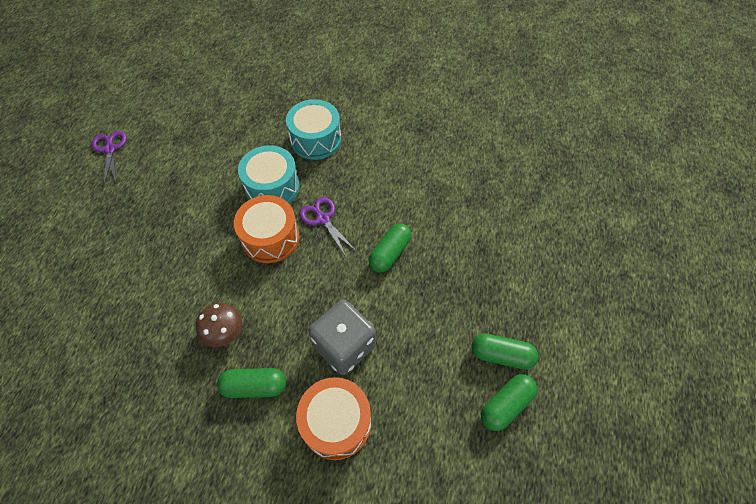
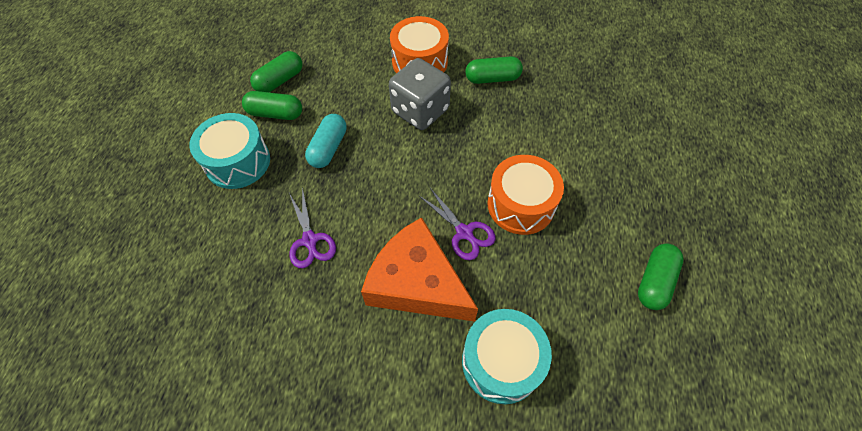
camera: 175 degrees right, 0 degrees up
purple scissors [92,131,127,185] -> purple scissors moved to [289,187,336,268]
brown mushroom [196,303,242,347] -> none
turquoise drum [238,145,300,203] -> turquoise drum moved to [189,113,270,189]
green capsule [368,223,411,272] -> green capsule moved to [638,244,683,310]
none -> turquoise capsule [305,114,347,168]
none -> orange cheese [361,217,478,322]

